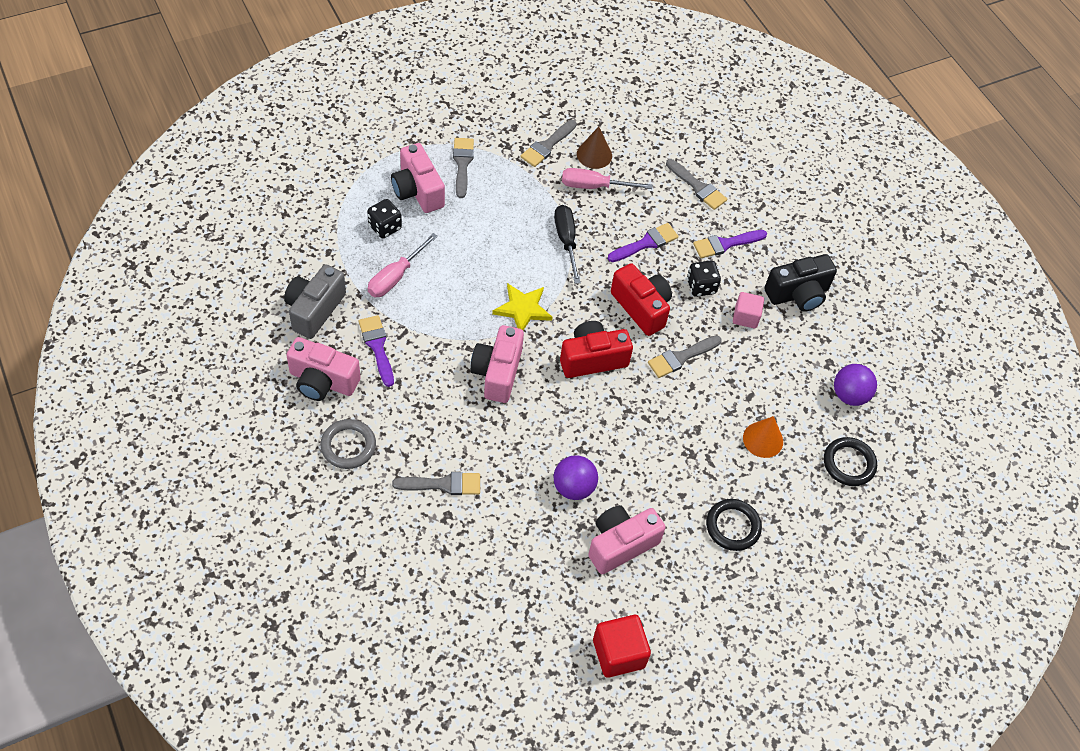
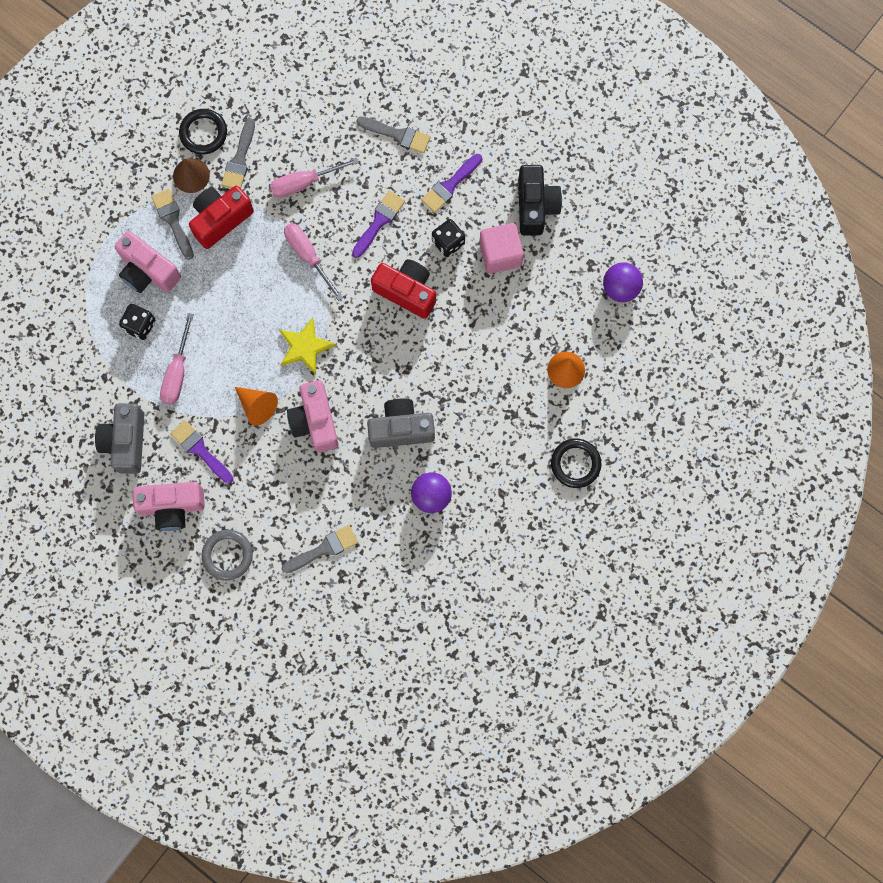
camera: 20 degrees left, 20 degrees up
black screwdriver [554,205,581,284] -> pink screwdriver [284,223,343,301]
red camera [560,321,633,378] -> red camera moved to [189,186,254,249]
brown cone [577,127,612,169] -> brown cone moved to [173,158,210,193]
pink camera [588,505,666,574] -> none
red cube [593,615,651,678] -> none
grey brush [648,335,722,378] -> none
pink cube [733,292,764,328] -> pink cube [479,223,524,274], size x1.52
black camera [764,254,837,312] -> black camera turned 45 degrees counterclockwise [518,165,562,236]
black ring [824,437,877,486] -> black ring moved to [179,109,227,155]
none -> orange cone [235,387,278,426]
none -> grey camera [367,399,435,448]

